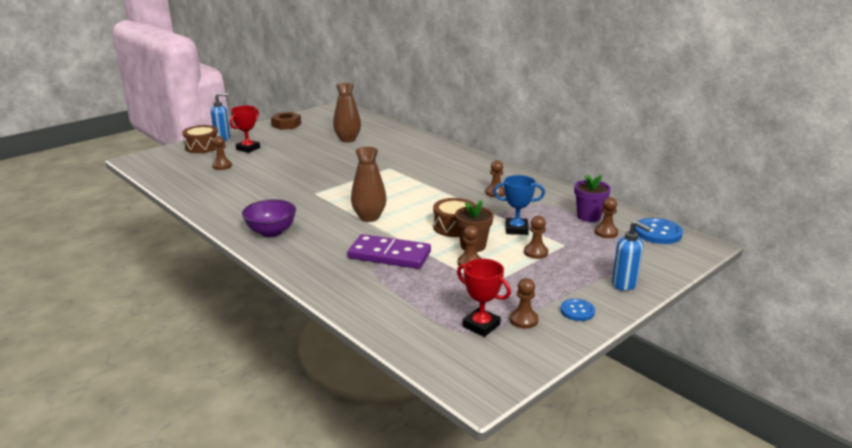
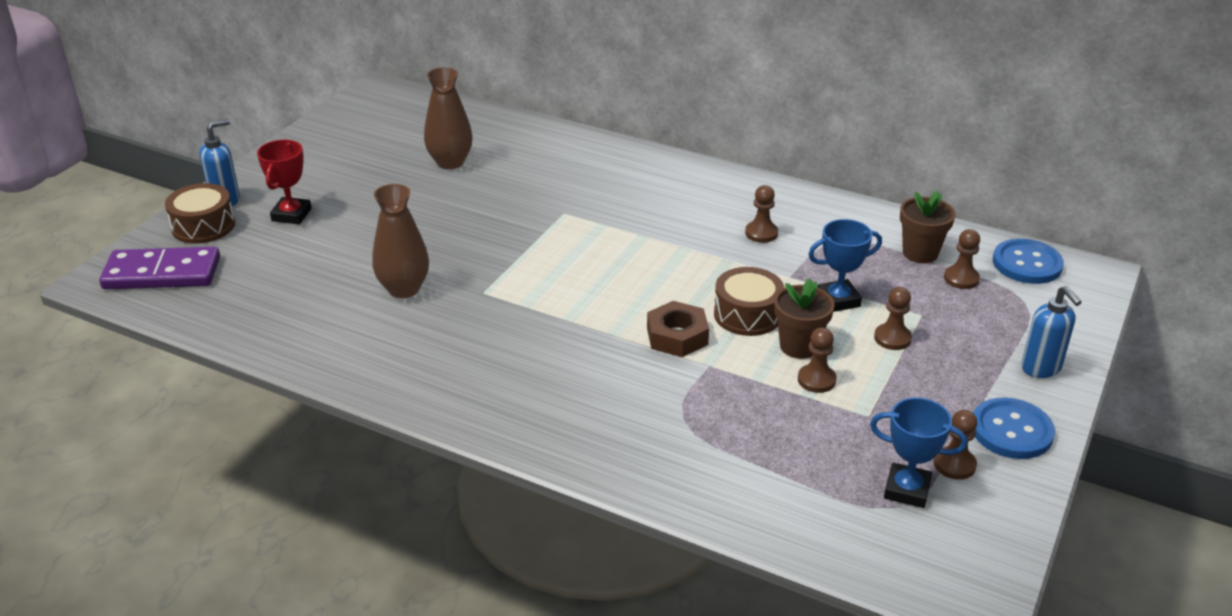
camera: 20 degrees left, 10 degrees up
brown pawn [212,136,232,170] -> none
purple bowl [242,199,296,237] -> none
brown nut [271,112,301,130] -> brown nut moved to [647,301,709,357]
purple domino [348,234,431,269] -> purple domino moved to [99,247,220,289]
brown vase [351,147,386,222] -> brown vase moved to [372,184,429,298]
red trophy [457,259,511,337] -> blue trophy [870,398,967,508]
blue button [560,299,595,321] -> blue button [973,398,1055,459], size x1.64
purple flower pot [574,175,611,222] -> brown flower pot [900,190,955,263]
blue soap dispenser [612,221,651,291] -> blue soap dispenser turned 45 degrees clockwise [1021,286,1082,378]

